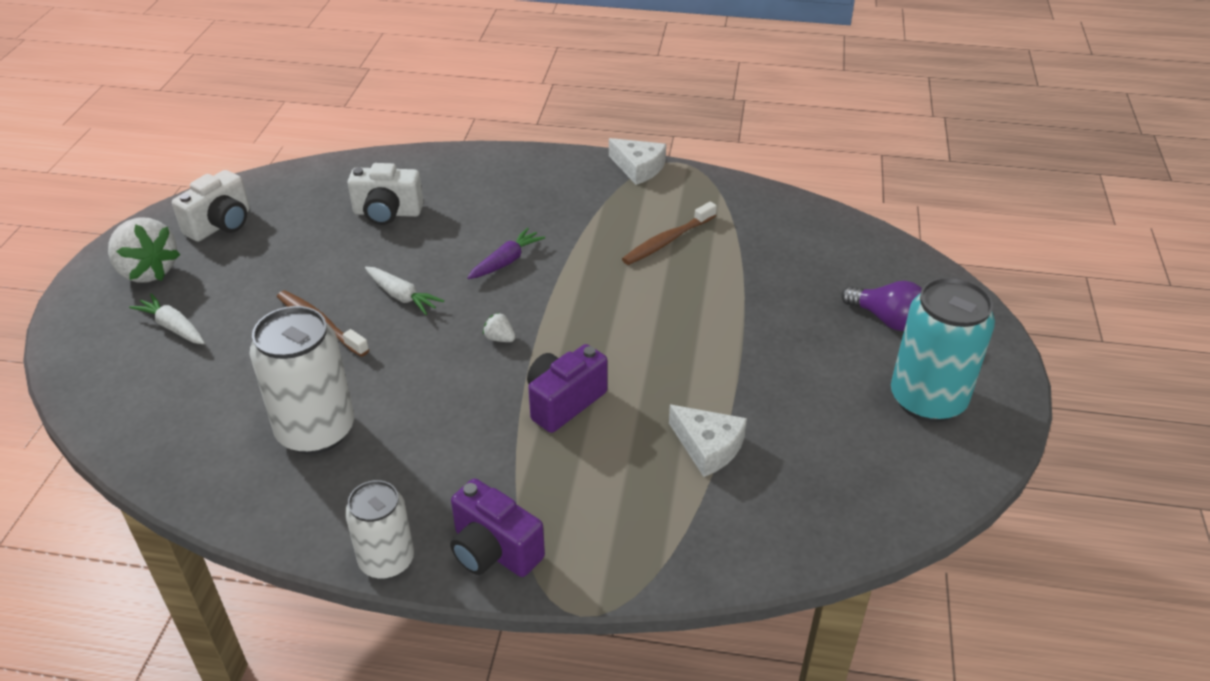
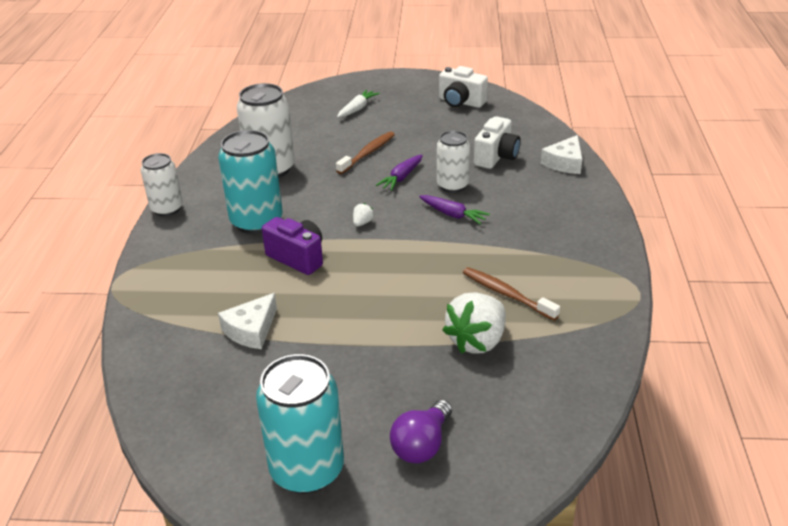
camera: 85 degrees right, 5 degrees down
white strawberry [108,218,180,283] -> white strawberry moved to [443,292,506,354]
white camera [348,163,423,225] -> white camera turned 150 degrees counterclockwise [474,116,521,169]
white carrot [365,267,444,315] -> purple carrot [376,155,423,191]
purple camera [450,478,545,577] -> none
white cheese [609,138,666,185] -> white cheese moved to [541,135,582,174]
none -> turquoise can [218,130,283,234]
none -> white can [437,131,470,193]

